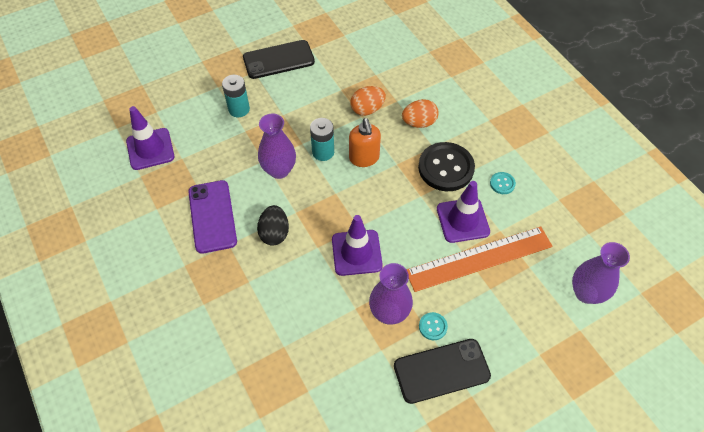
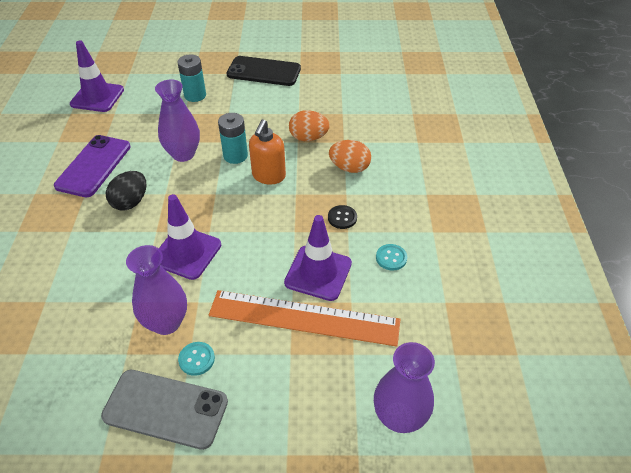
camera: 30 degrees right, 10 degrees down
black phone [394,339,491,404] -> grey phone [101,370,228,450]
black button [418,142,475,191] -> black button [328,205,357,229], size x0.44

